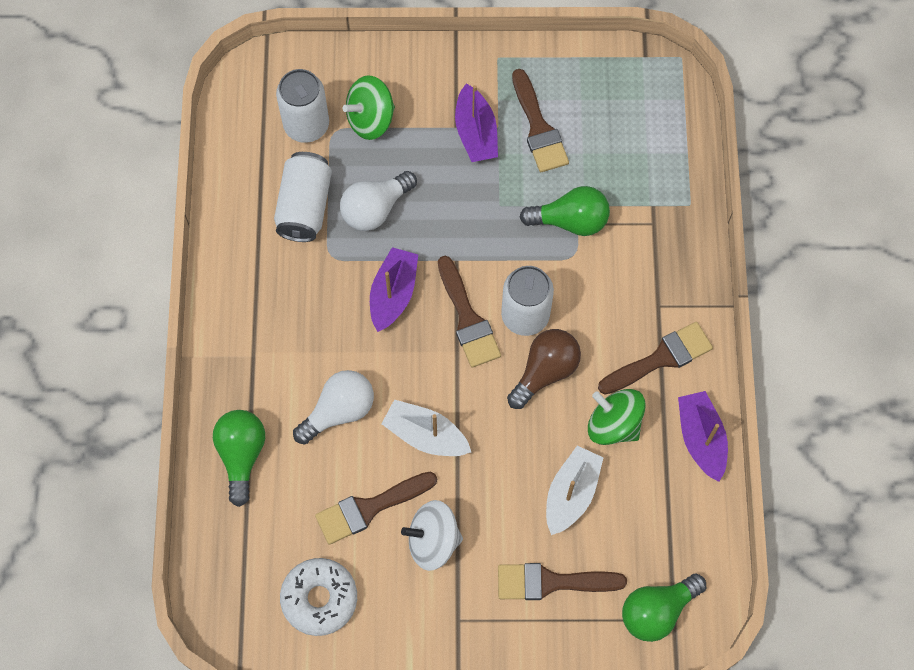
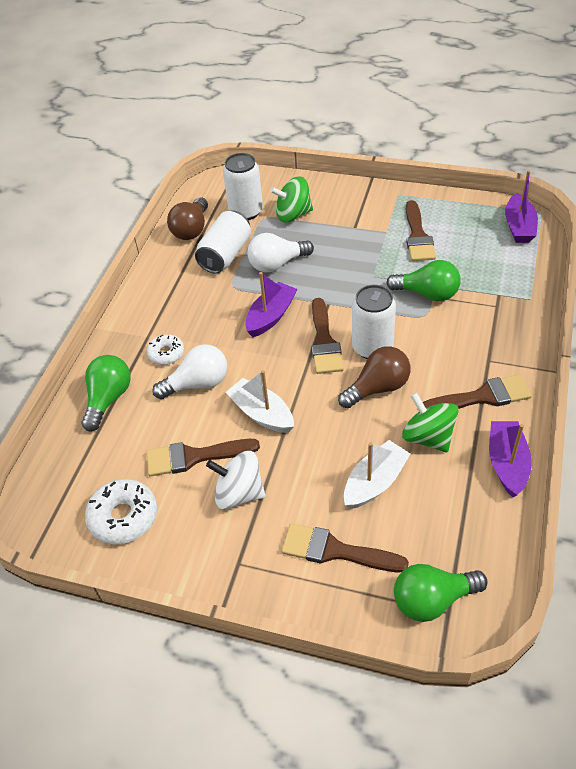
camera: 20 degrees right, 20 degrees down
purple boat [455,83,498,162] -> purple boat moved to [505,171,538,243]
none -> white donut [147,334,184,365]
none -> brown light bulb [167,197,208,240]

